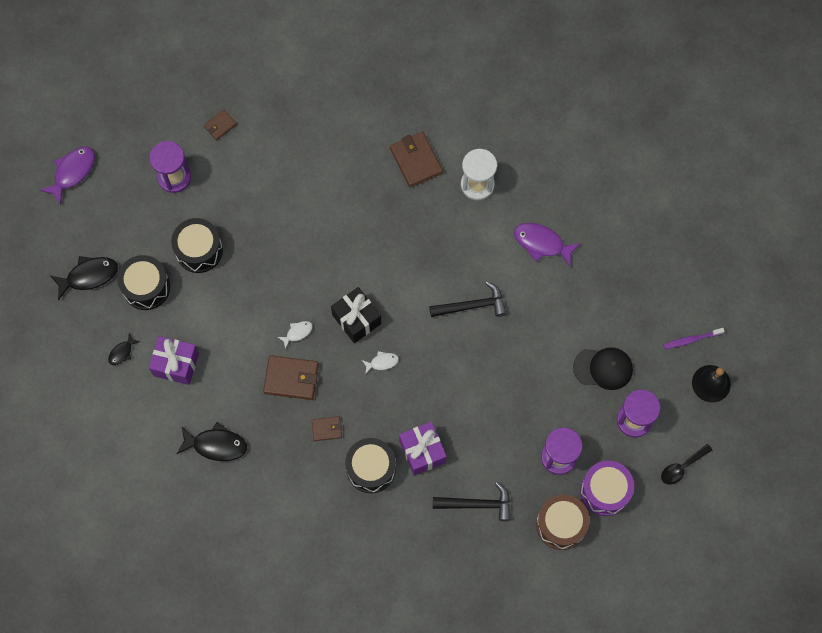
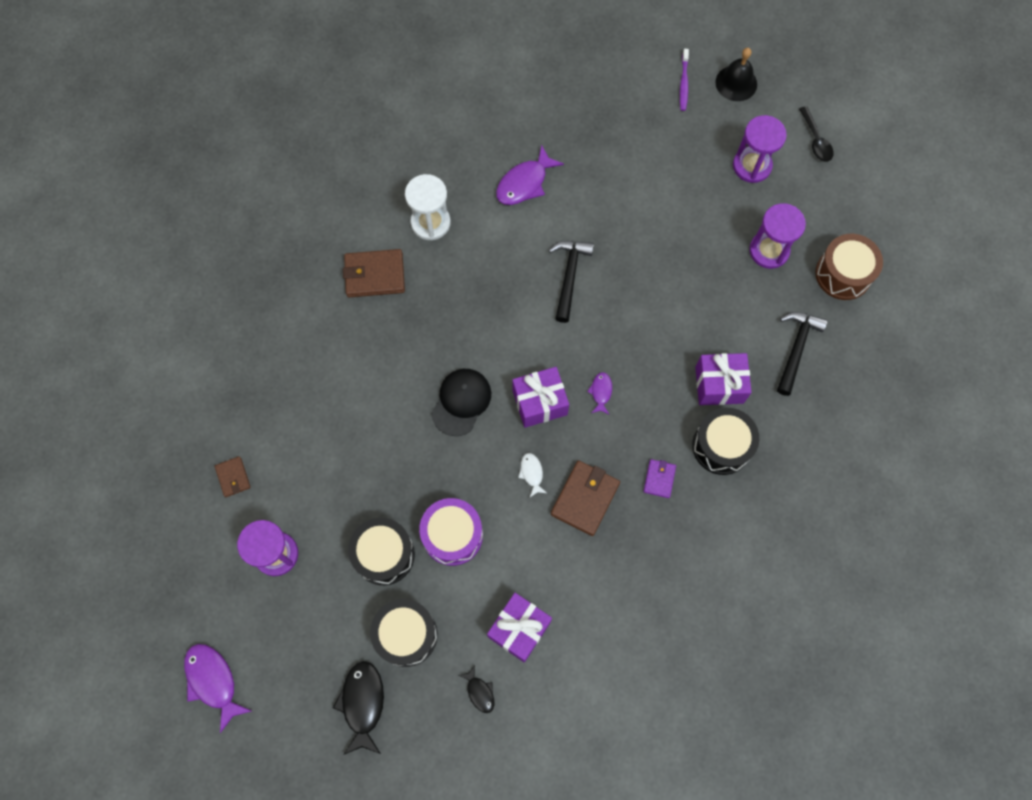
camera: 70 degrees left, 0 degrees up
black fish [177,422,247,461] -> none
brown wallet [312,416,342,441] -> purple wallet [643,459,676,498]
black gift [331,287,381,343] -> purple gift [512,367,569,428]
white fish [362,351,399,374] -> purple fish [587,372,612,415]
black cap [573,347,633,390] -> black cap moved to [431,369,491,436]
purple drum [580,461,634,516] -> purple drum moved to [419,498,483,566]

